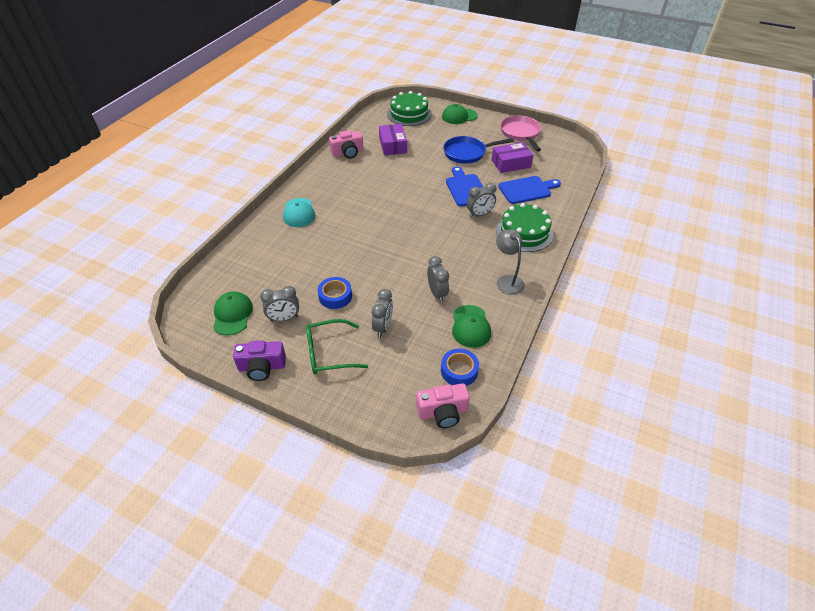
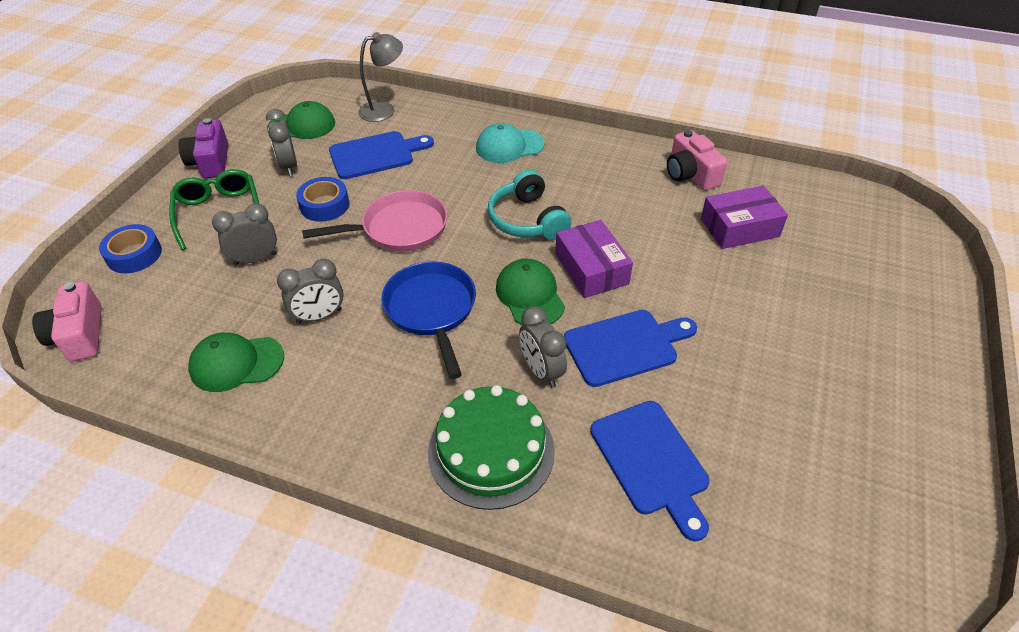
camera: 85 degrees right, 0 degrees up
grey clock [372,289,393,337] -> grey clock turned 150 degrees clockwise [212,203,277,265]
green cake [387,91,432,126] -> none
blue tape [441,349,479,386] -> blue tape moved to [99,224,162,273]
green cap [442,104,478,124] -> green cap moved to [496,259,565,325]
blue pan [443,136,514,164] -> blue pan moved to [381,261,476,379]
purple box [492,142,533,173] -> purple box moved to [555,220,633,298]
grey lamp [496,229,525,295] -> grey lamp moved to [358,32,403,122]
pink pan [500,115,541,152] -> pink pan moved to [302,190,447,252]
none -> blue cutting board [329,131,434,179]
none -> turquoise headphones [488,170,571,240]

